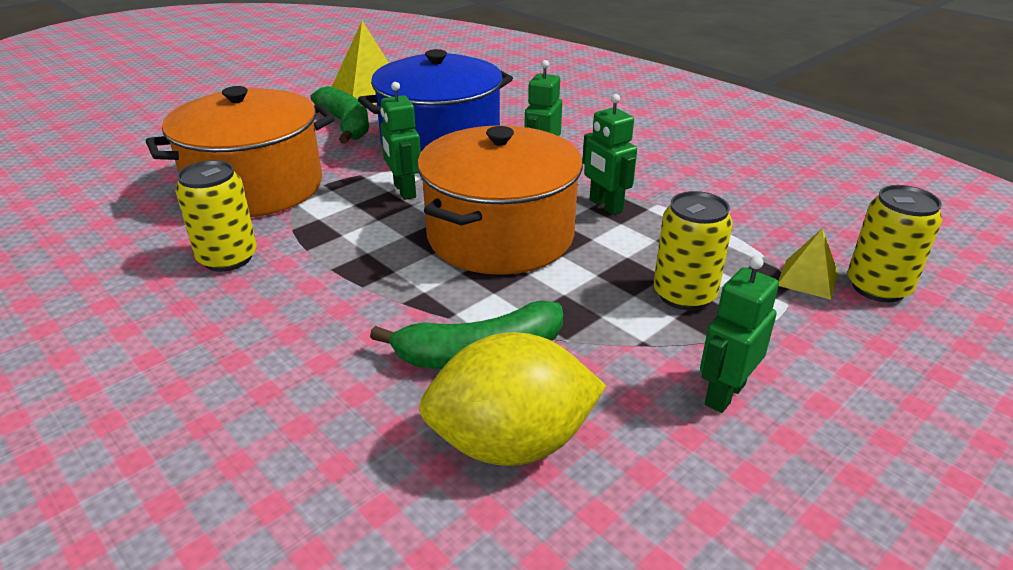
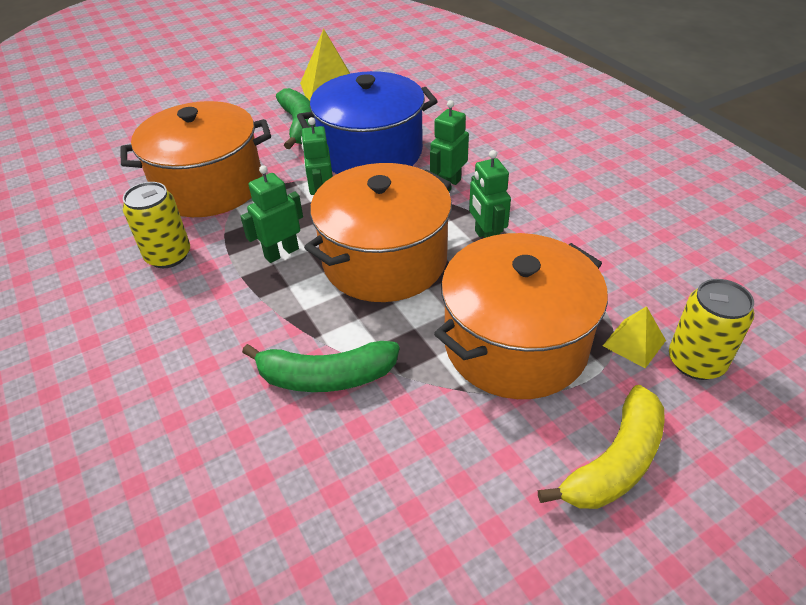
camera: 15 degrees right, 10 degrees up
yellow lemon [419,332,606,466] -> none
yellow can [654,191,733,310] -> orange pot [434,233,608,399]
green robot [700,256,779,413] -> green robot moved to [240,165,303,263]
none -> yellow banana [538,385,665,509]

